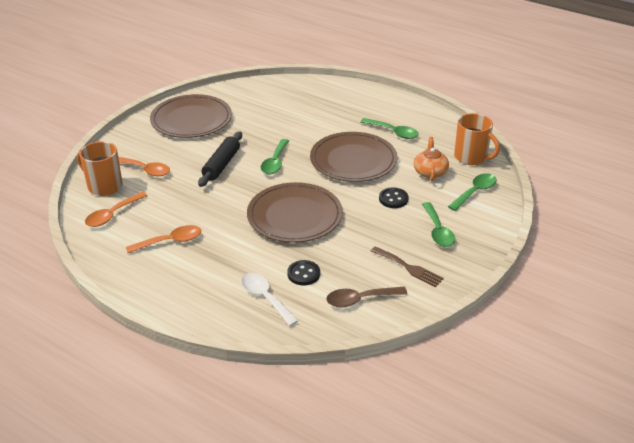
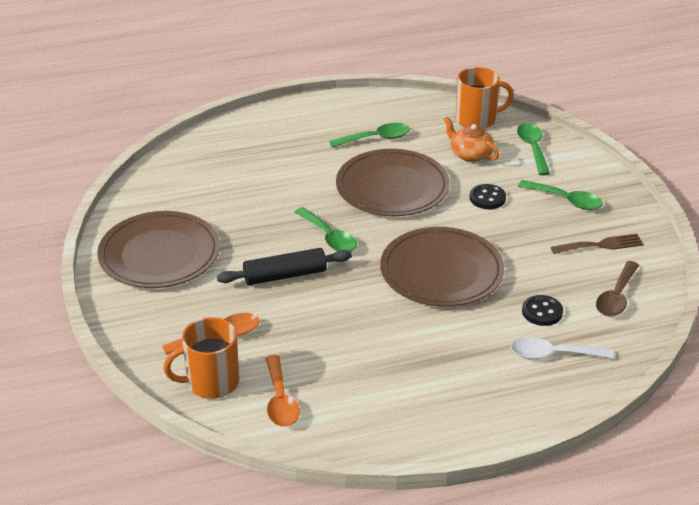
camera: 50 degrees left, 0 degrees up
orange spoon [126,225,201,253] -> none
black rolling pin [198,131,242,187] -> black rolling pin turned 75 degrees counterclockwise [217,248,352,285]

